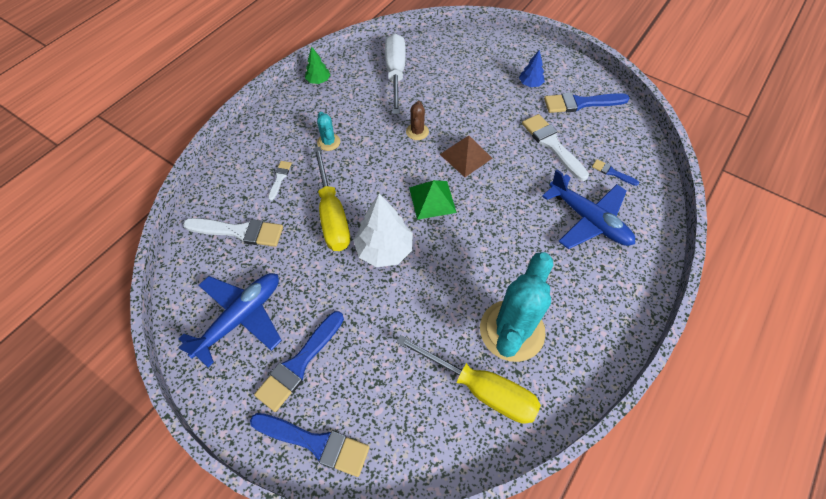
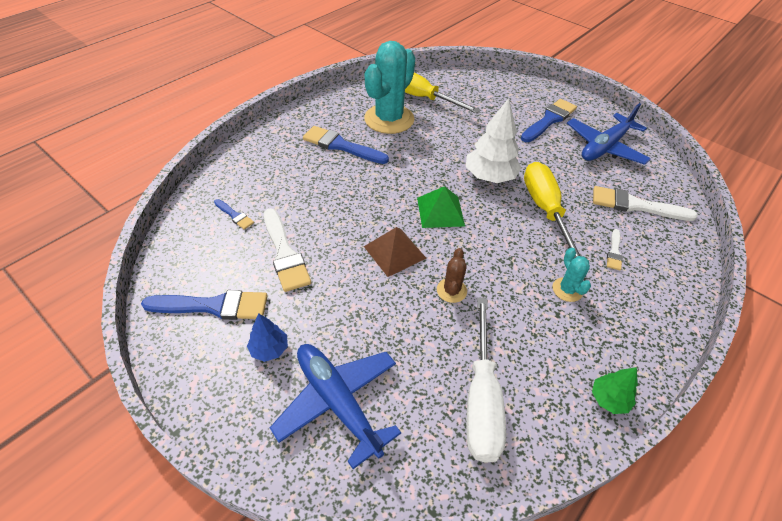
camera: 175 degrees left, 10 degrees down
blue brush [250,413,370,477] -> blue brush moved to [303,126,389,164]
blue plane [542,169,635,249] -> blue plane moved to [270,344,401,469]

